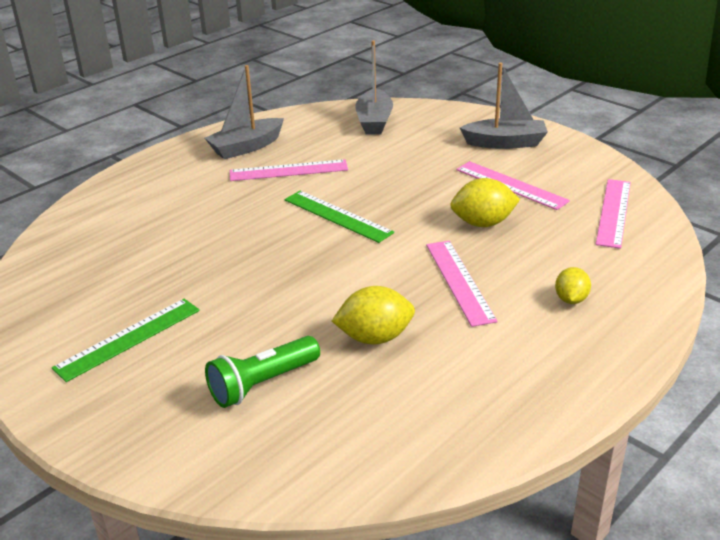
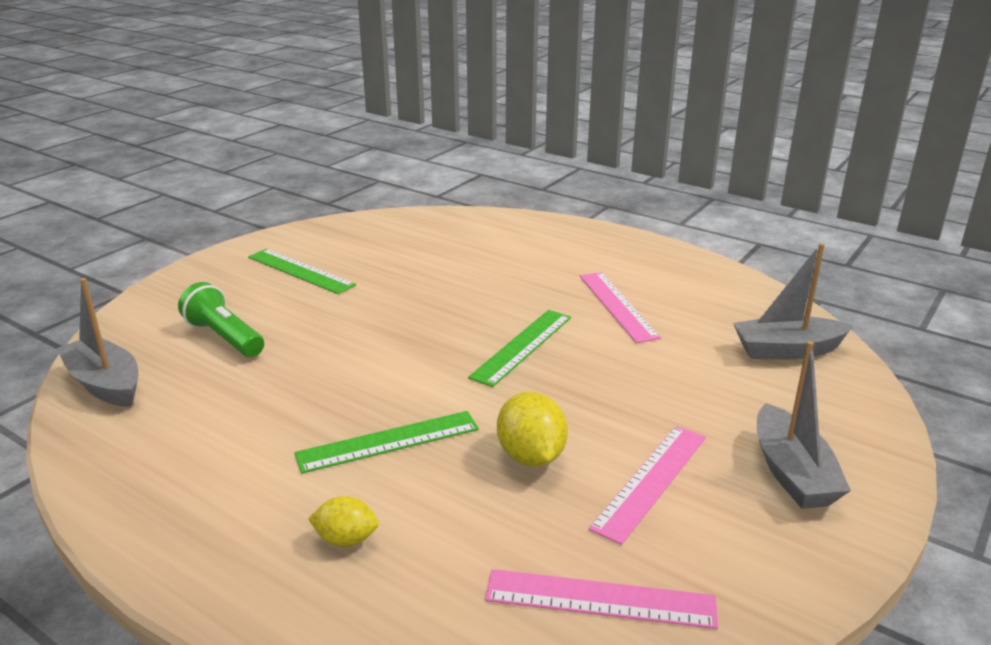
camera: 80 degrees right, 5 degrees down
grey boat [205,65,284,159] -> grey boat moved to [57,278,138,407]
yellow lemon [332,286,415,344] -> none
pink ruler [426,241,498,327] -> green ruler [294,411,479,474]

